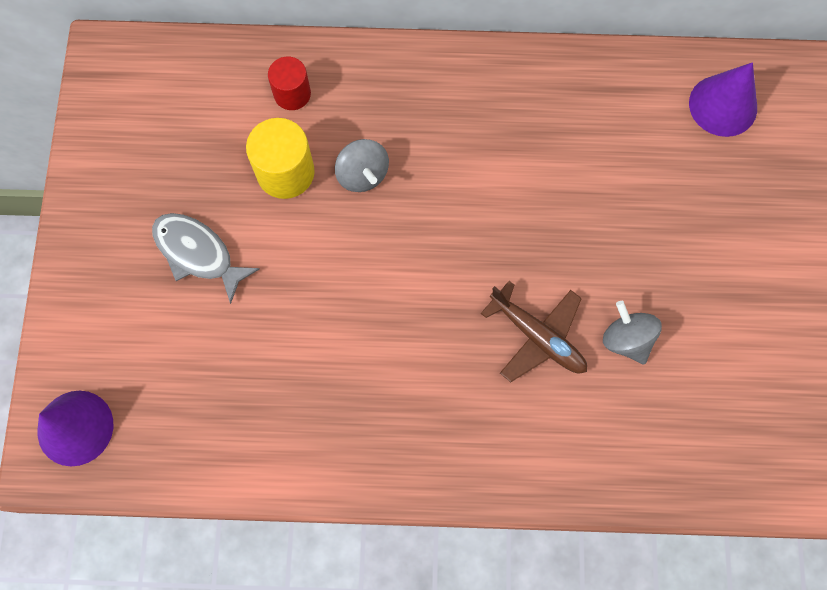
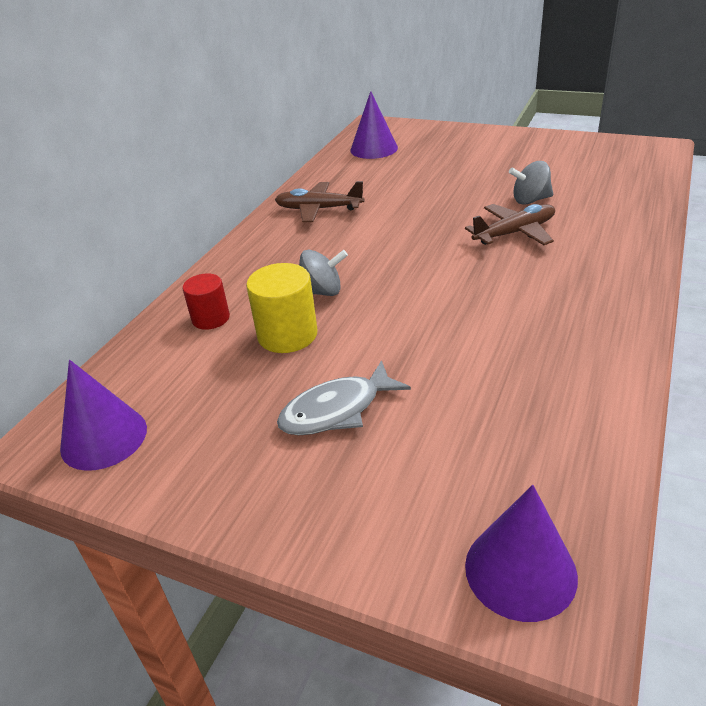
camera: 65 degrees left, 35 degrees down
none -> purple cone [60,360,147,471]
none -> brown plane [275,181,364,222]

